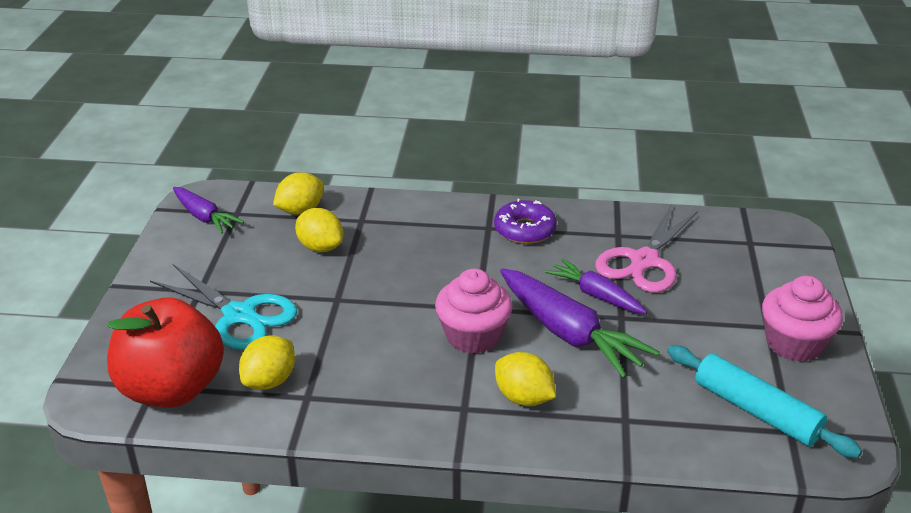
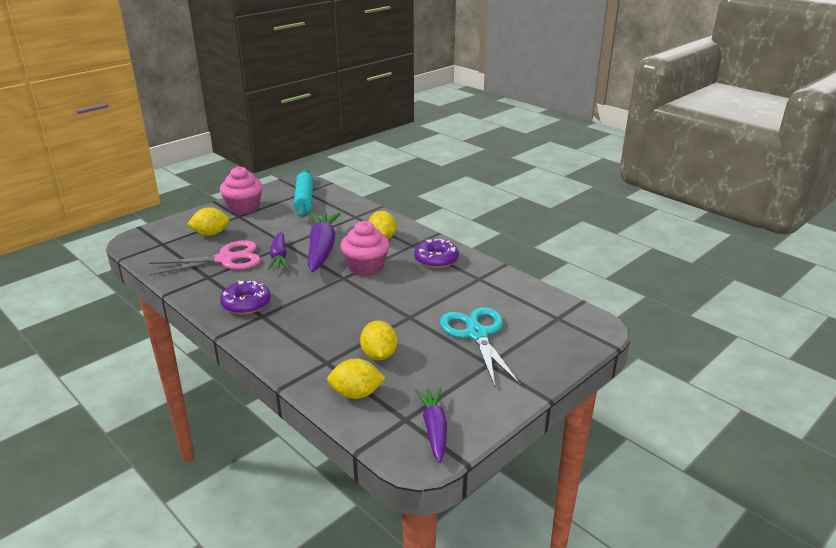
camera: 140 degrees left, 5 degrees down
red apple [107,298,224,407] -> none
yellow lemon [239,335,295,390] -> yellow lemon moved to [187,207,229,236]
none -> purple donut [414,239,459,268]

